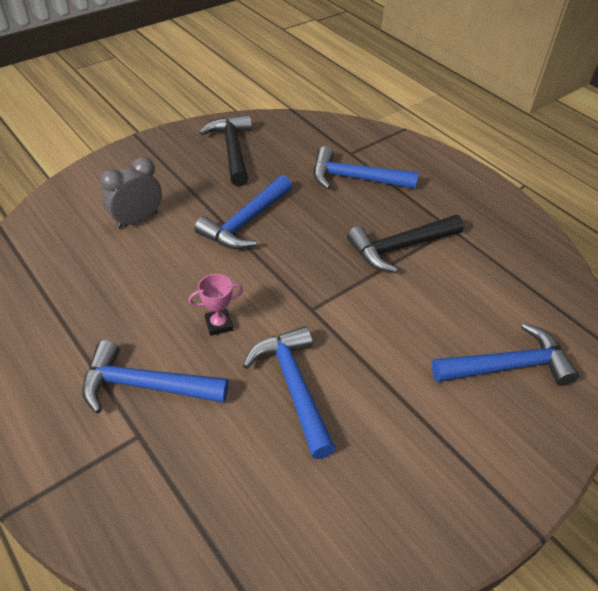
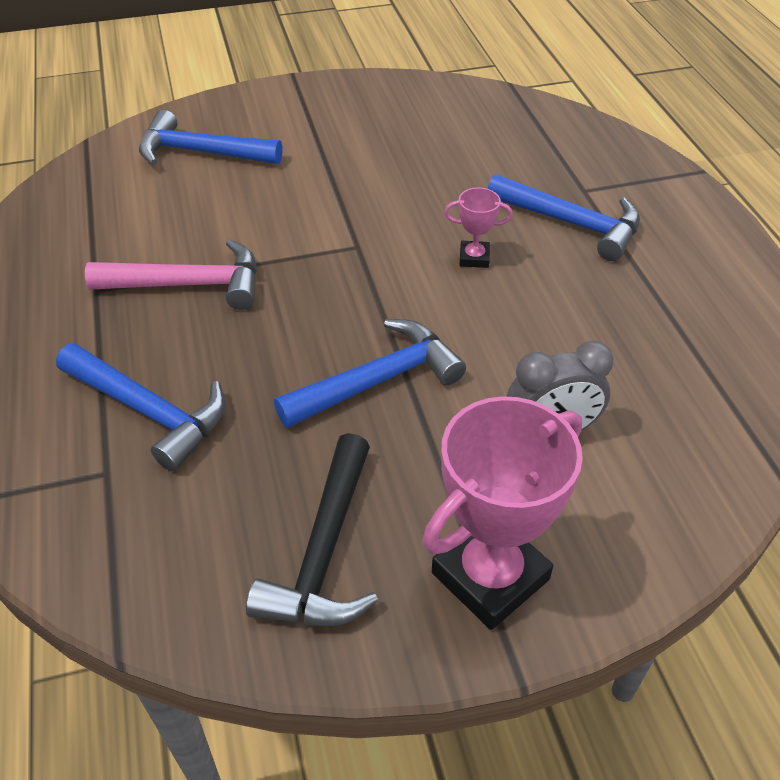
camera: 155 degrees left, 0 degrees up
blue hammer [243,326,336,459] -> none
black hammer [347,215,464,273] -> pink hammer [85,240,257,310]
none -> pink trophy [422,396,583,630]

